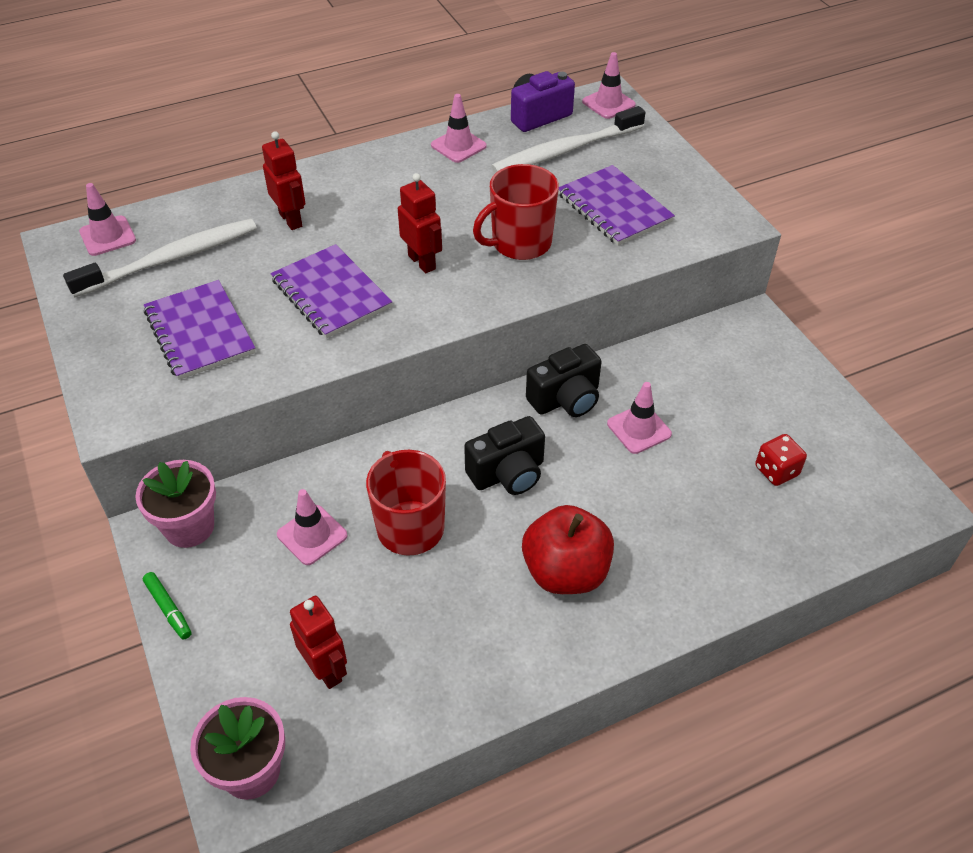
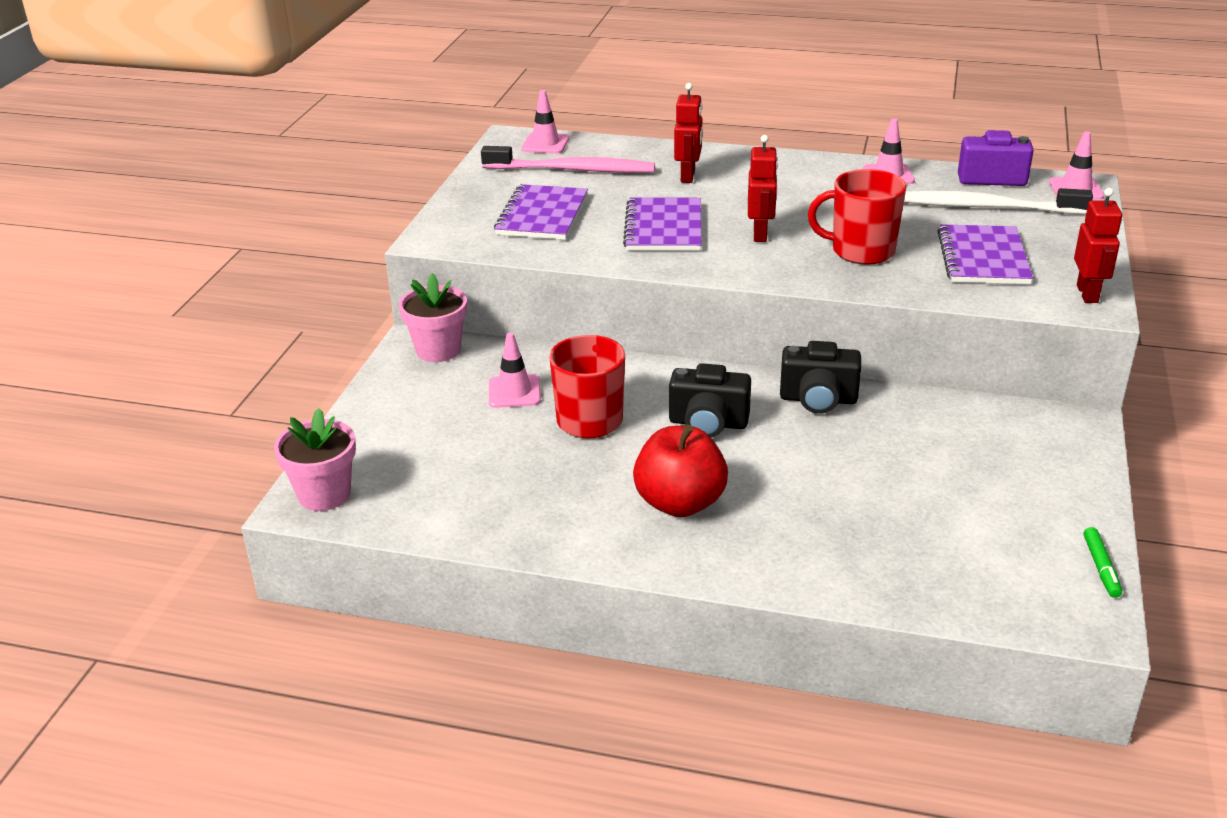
camera: 40 degrees right, 15 degrees down
white toothbrush [63,219,257,298] -> pink toothbrush [481,146,655,173]
green marker [143,572,192,639] -> green marker moved to [1084,527,1122,598]
red robot [290,596,347,689] -> red robot moved to [1074,188,1122,303]
pink traffic cone [607,382,672,454] -> none
red dice [755,434,807,486] -> none

